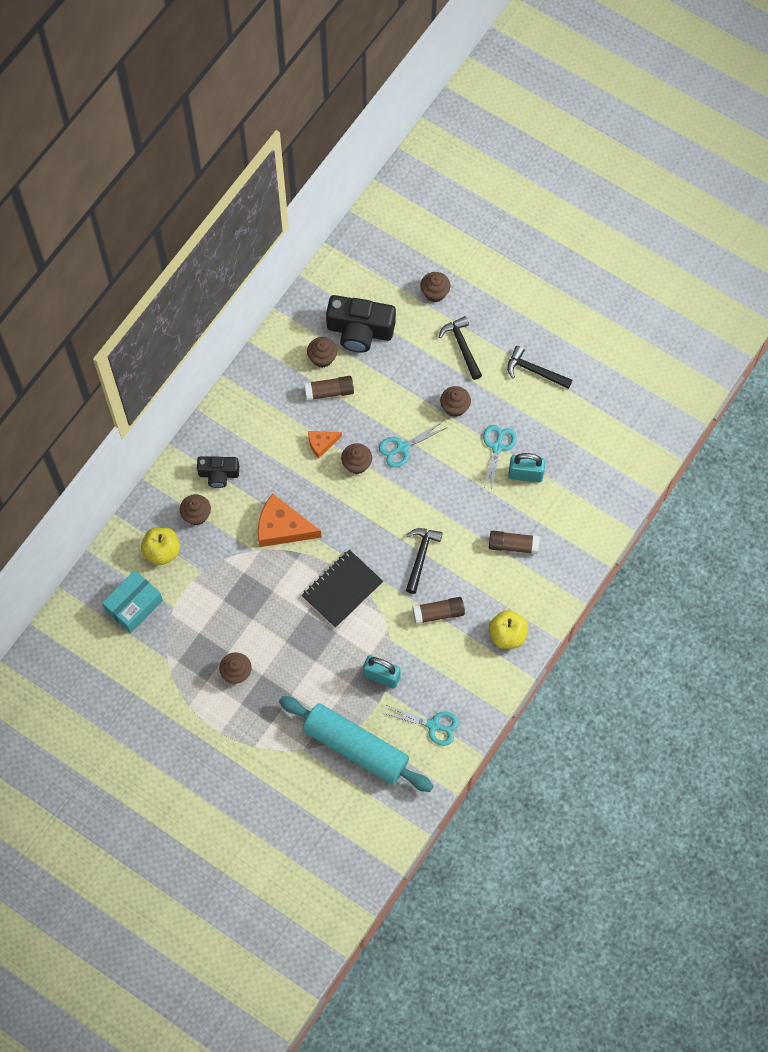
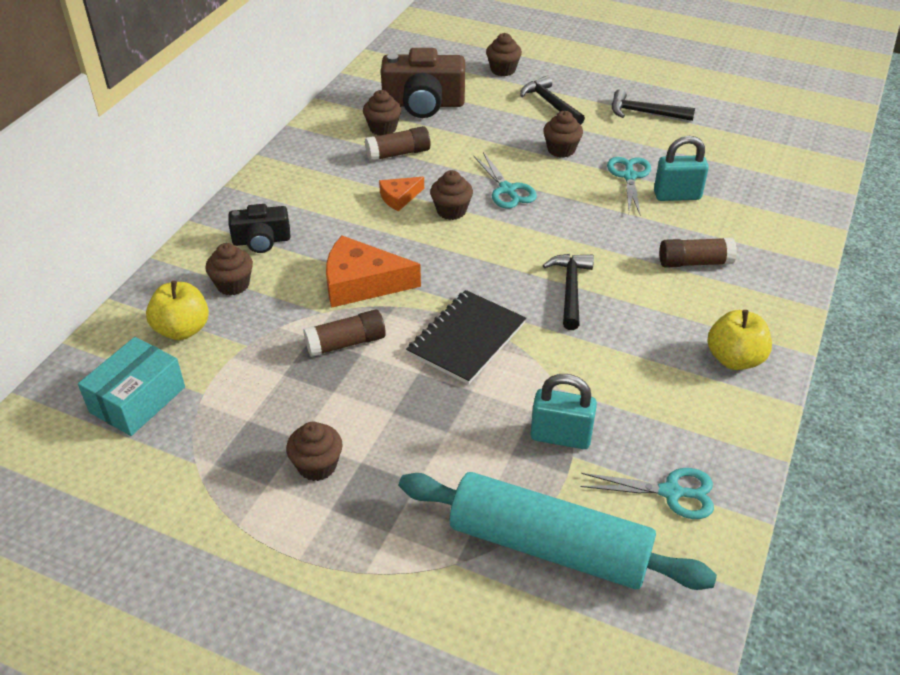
camera: 10 degrees left, 25 degrees down
black camera [326,295,396,353] -> brown camera [381,48,465,118]
turquoise scissors [379,421,446,468] -> turquoise scissors turned 75 degrees counterclockwise [473,152,537,209]
brown glue stick [413,597,465,624] -> brown glue stick moved to [303,309,386,357]

